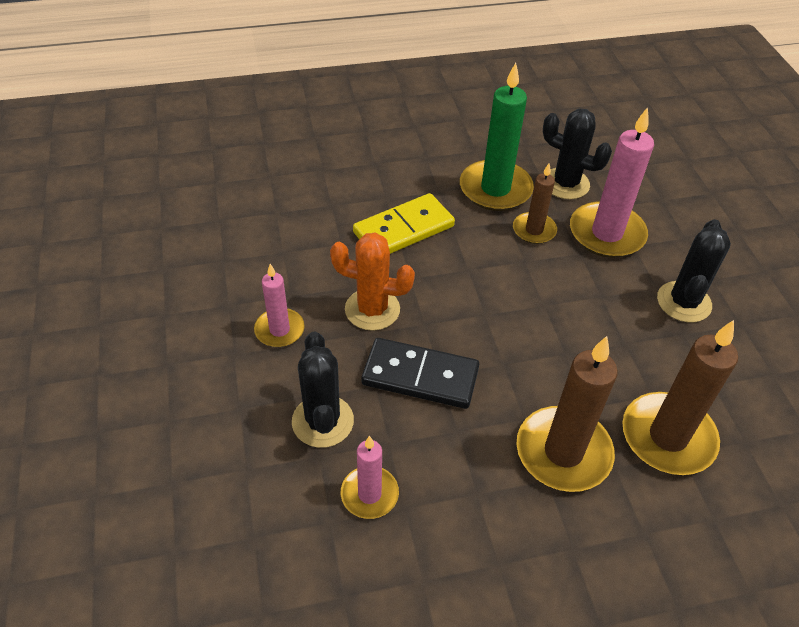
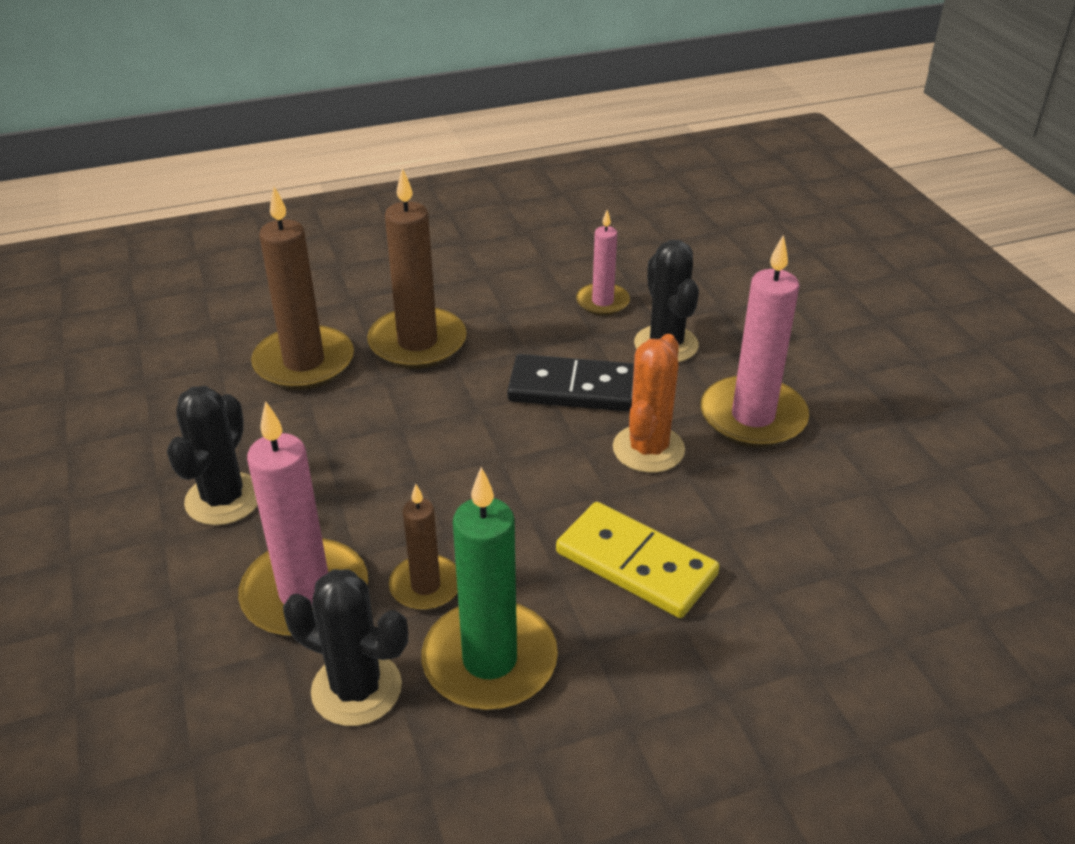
camera: 175 degrees right, 10 degrees down
pink candle [254,264,305,347] -> pink candle [700,234,809,448], size x1.74
orange cactus [330,232,415,331] -> orange cactus turned 75 degrees counterclockwise [613,334,685,473]
yellow domino [353,193,455,254] -> yellow domino turned 75 degrees clockwise [556,502,720,618]

